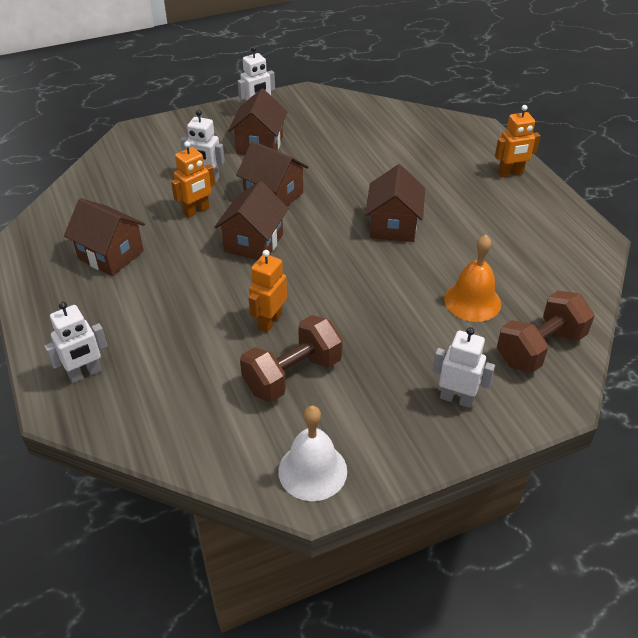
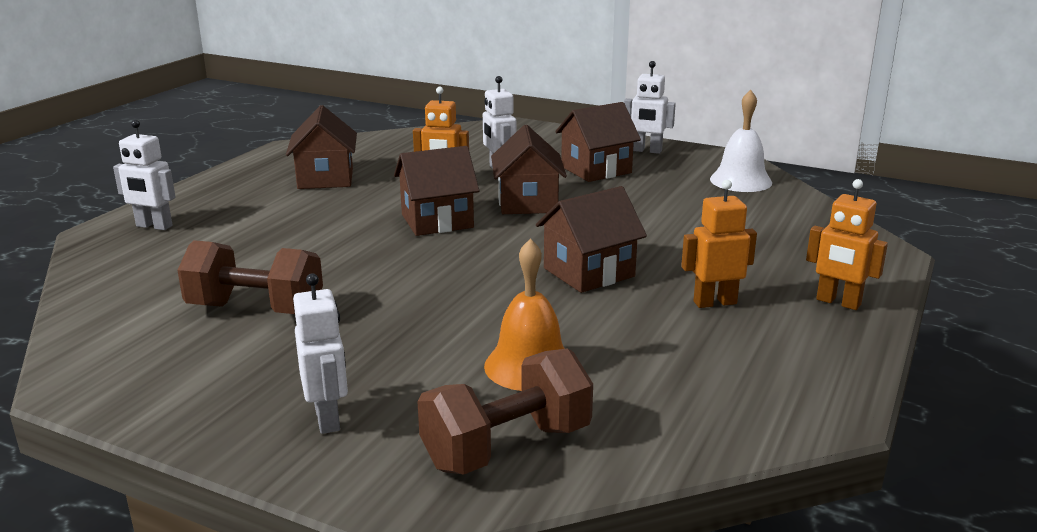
camera: 50 degrees right, 20 degrees down
orange robot [249,250,287,333] -> orange robot moved to [681,180,757,308]
white bell [278,405,347,501] -> white bell moved to [710,90,772,192]
brown dumbbell [497,290,595,373] -> brown dumbbell turned 45 degrees counterclockwise [417,348,593,475]

